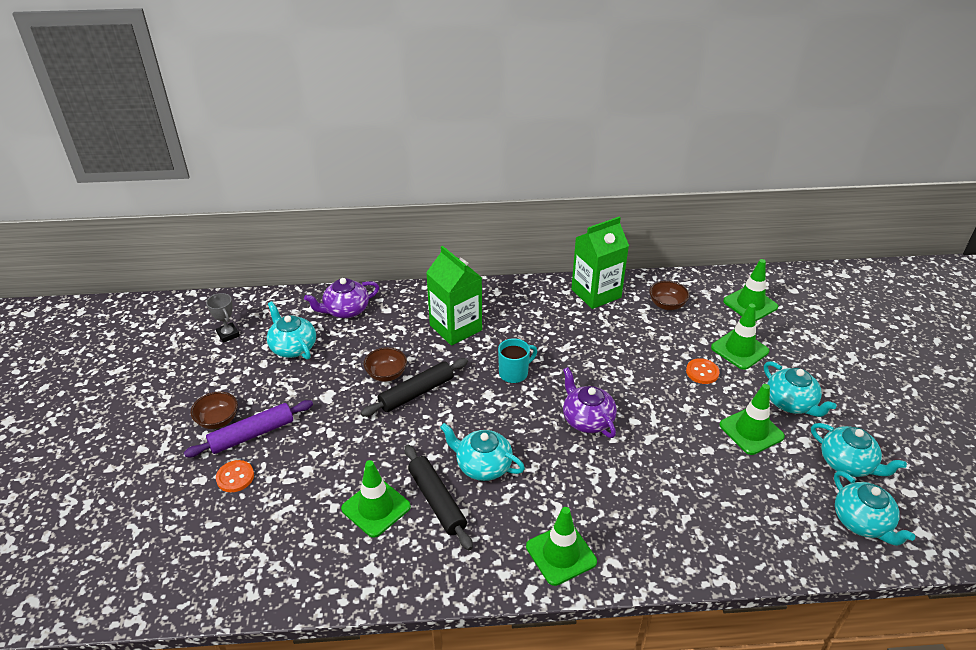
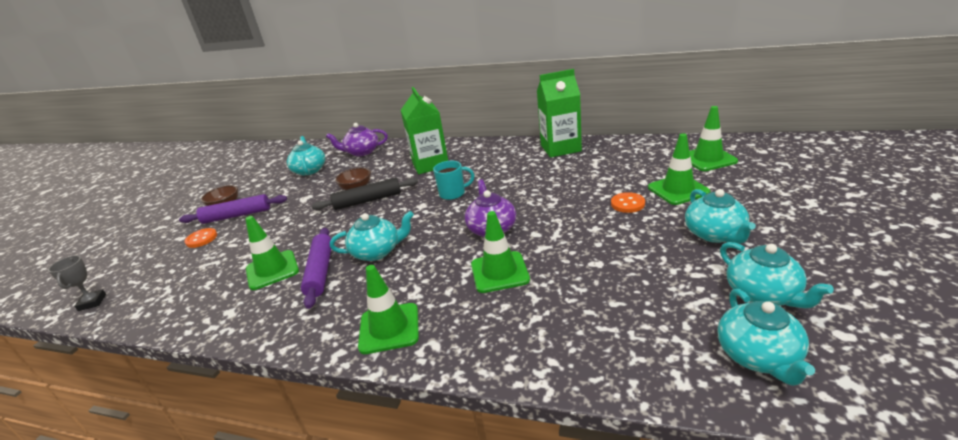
camera: 25 degrees right, 10 degrees down
grey trophy [206,293,240,343] -> grey trophy moved to [48,255,106,311]
black rolling pin [404,444,473,550] -> purple rolling pin [301,228,331,309]
turquoise teapot [440,423,525,481] -> turquoise teapot turned 120 degrees clockwise [330,211,414,261]
brown bowl [650,281,689,310] -> none
green traffic cone [719,384,785,455] -> green traffic cone moved to [471,211,530,293]

